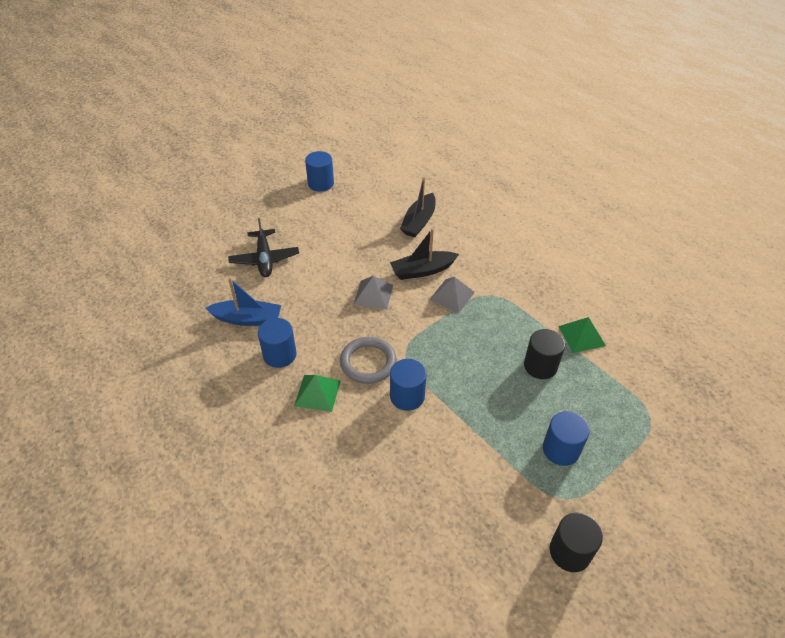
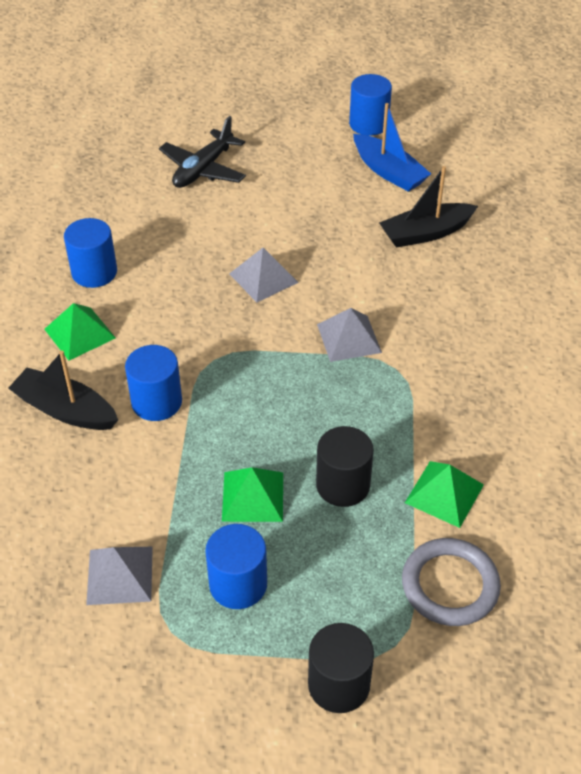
camera: 45 degrees right, 0 degrees up
blue boat [205,278,281,326] -> blue boat moved to [353,103,431,192]
grey ring [340,337,397,384] -> grey ring moved to [402,538,501,626]
black boat [390,228,459,280] -> black boat moved to [8,351,118,430]
black cylinder [550,513,603,572] -> black cylinder moved to [308,623,374,713]
none -> grey pyramid [86,547,153,605]
none -> green pyramid [222,467,283,522]

